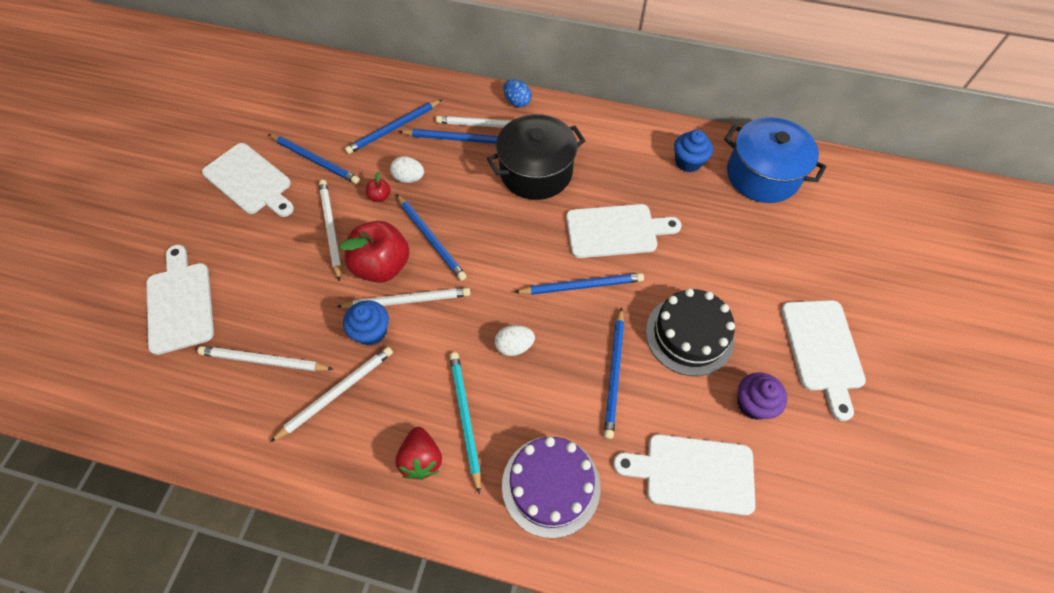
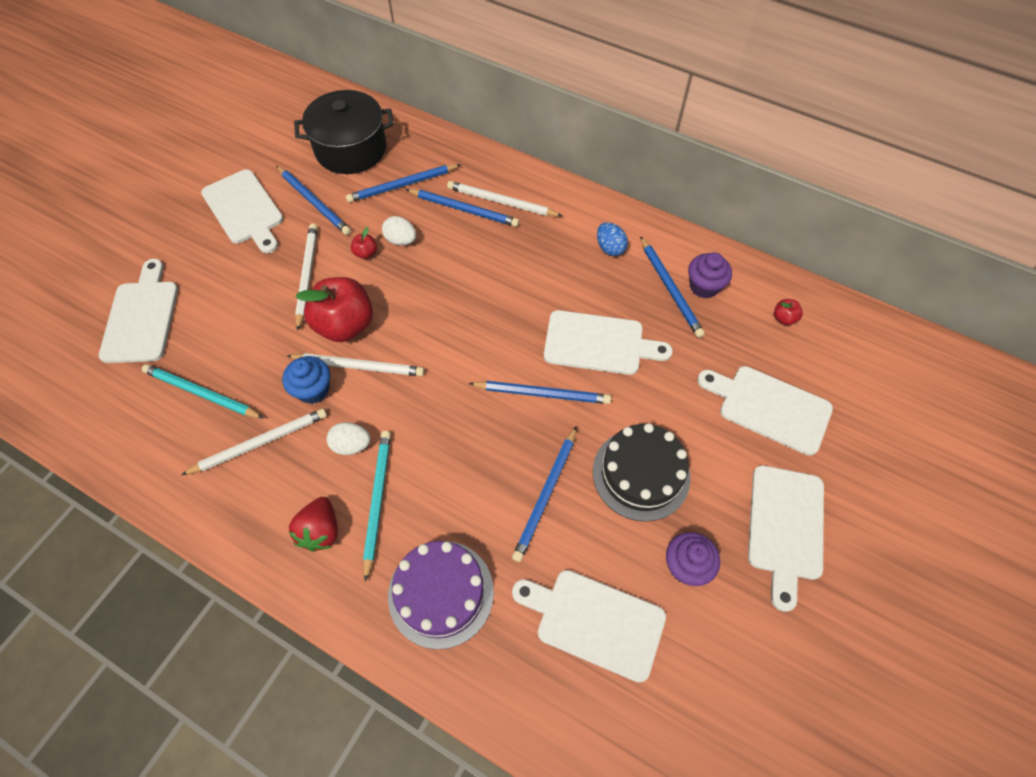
camera: 15 degrees right, 0 degrees up
white pencil [198,346,333,371] -> turquoise pencil [142,364,263,418]
blue pencil [396,194,467,281] -> blue pencil moved to [640,236,705,338]
black pot [487,114,586,200] -> black pot moved to [294,90,394,174]
white egg [495,325,535,356] -> white egg moved to [327,422,371,455]
blue egg [503,79,532,107] -> blue egg moved to [597,222,628,256]
blue cupcake [674,130,713,172] -> purple cupcake [688,252,732,298]
blue pot [724,117,826,203] -> red apple [774,299,803,325]
none -> white cutting board [697,366,833,456]

